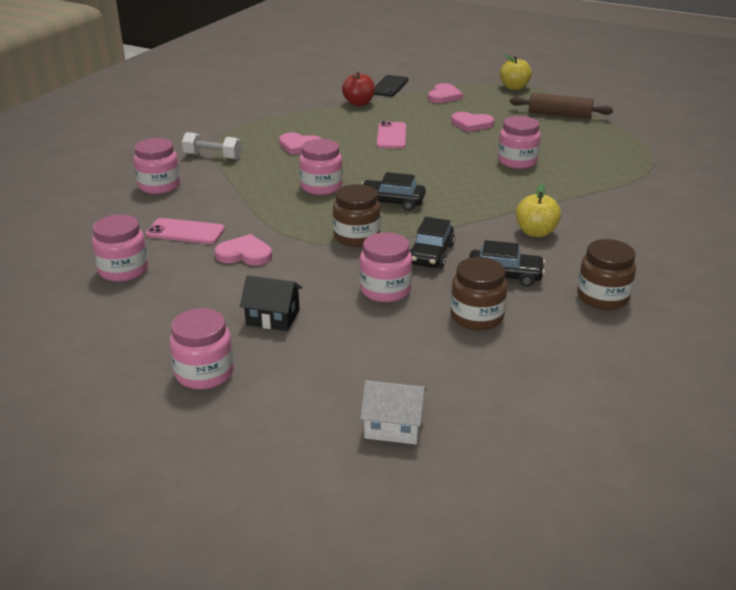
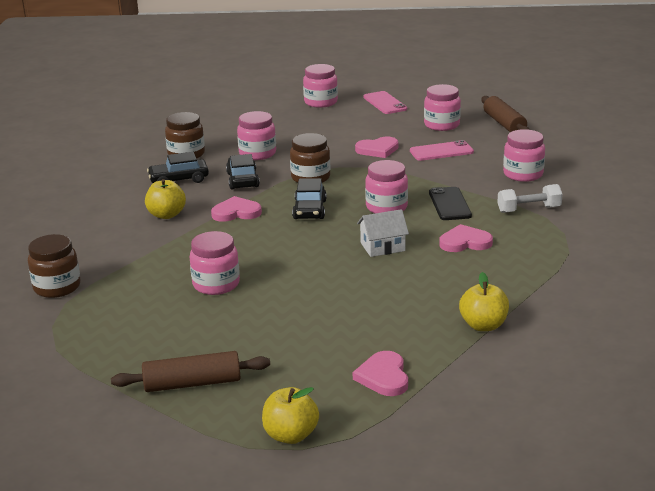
camera: 155 degrees right, 5 degrees down
black house [240,275,302,331] -> none
red apple [342,72,375,106] -> yellow apple [459,272,509,331]
white house [360,380,427,444] -> white house moved to [357,209,409,257]
black car [362,172,426,211] -> black car turned 105 degrees clockwise [292,178,327,219]
black phone [374,75,408,97] -> black phone moved to [429,187,472,220]
pink phone [377,121,406,149] -> pink phone moved to [364,91,407,114]
pink heart [451,112,494,132] -> pink heart moved to [211,196,262,222]
brown jar [577,239,636,310] -> brown jar moved to [28,234,81,298]
none -> brown rolling pin [481,96,530,132]

